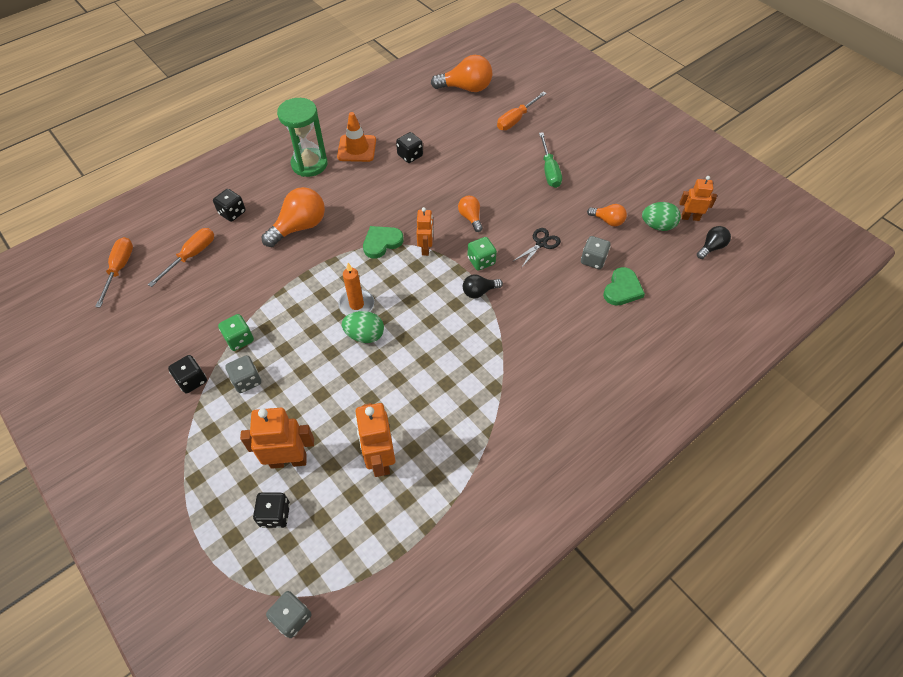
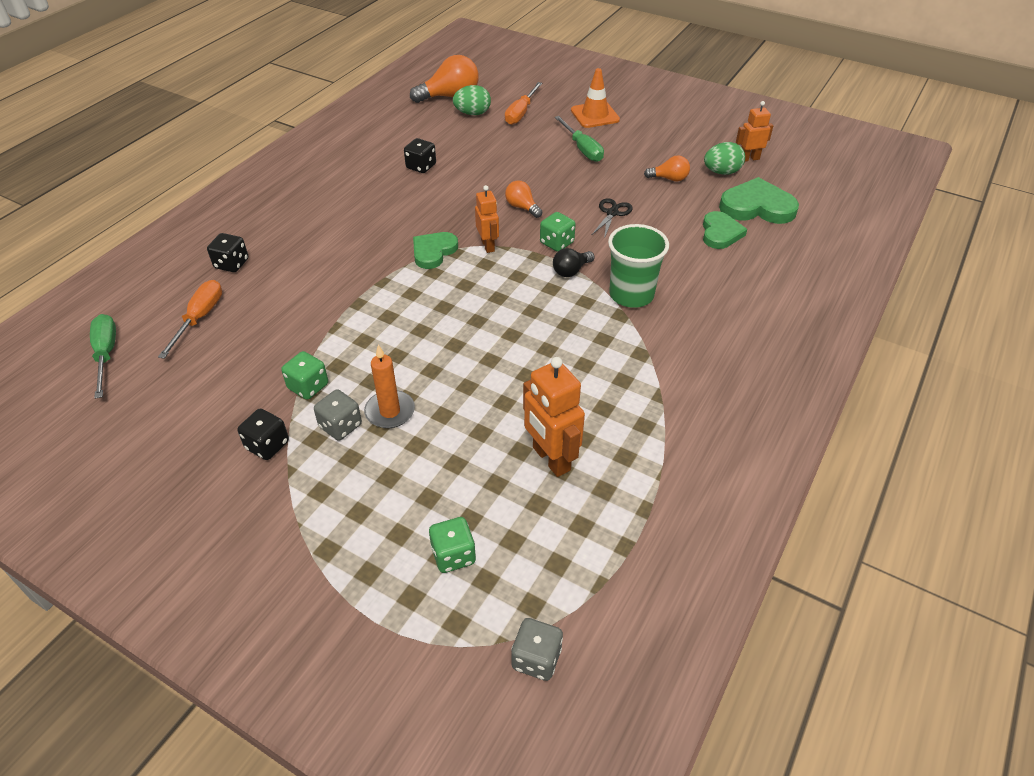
camera: 20 degrees left, 10 degrees down
orange screwdriver [95,237,133,308] -> green screwdriver [90,314,116,399]
orange robot [240,408,314,469] -> none
black dice [253,492,290,528] -> green dice [429,517,476,573]
orange light bulb [261,187,325,247] -> none
green hourglass [277,98,328,177] -> none
orange traffic cone [337,112,376,162] -> orange traffic cone moved to [571,68,620,128]
orange candle [338,263,374,316] -> orange candle moved to [364,345,415,428]
green egg [342,311,384,343] -> green egg moved to [453,85,491,115]
grey dice [581,236,611,269] -> none
black light bulb [697,226,731,259] -> none
none -> green cup [608,224,669,308]
none -> green heart [719,177,799,224]

